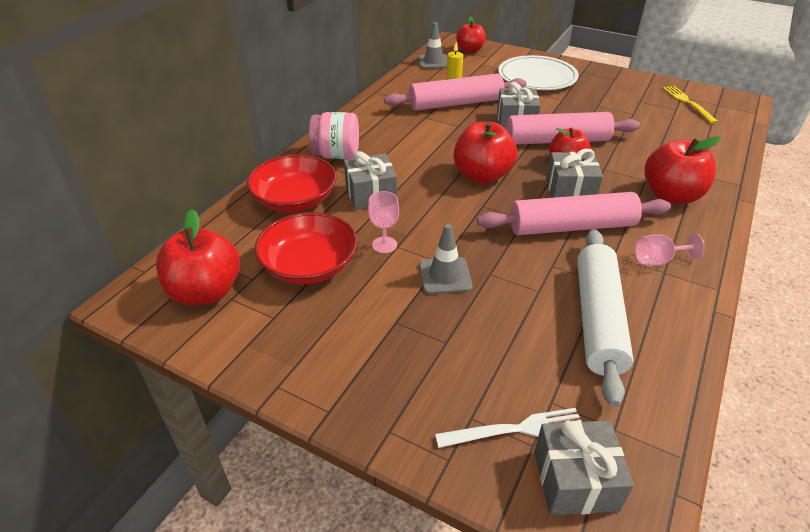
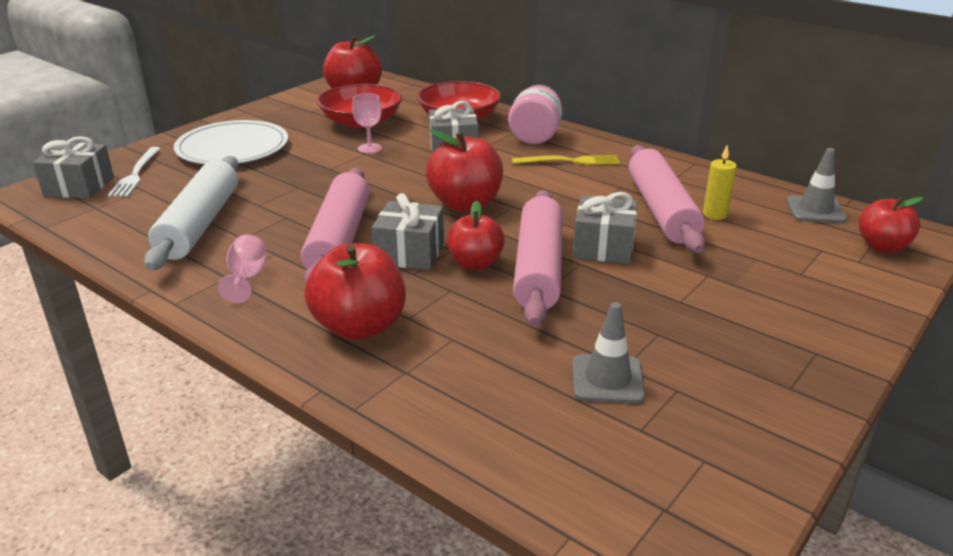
camera: 100 degrees right, 10 degrees down
grey traffic cone [419,224,473,294] -> grey traffic cone moved to [573,302,645,403]
white plate [498,55,579,90] -> white plate moved to [174,120,288,164]
white rolling pin [577,229,634,407] -> white rolling pin turned 75 degrees clockwise [144,156,238,271]
yellow fork [663,86,718,124] -> yellow fork moved to [512,155,620,165]

